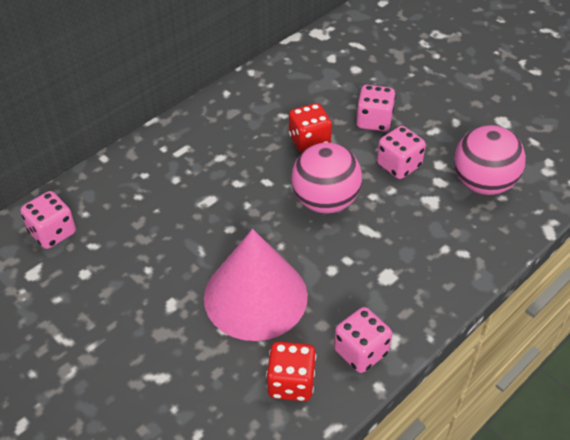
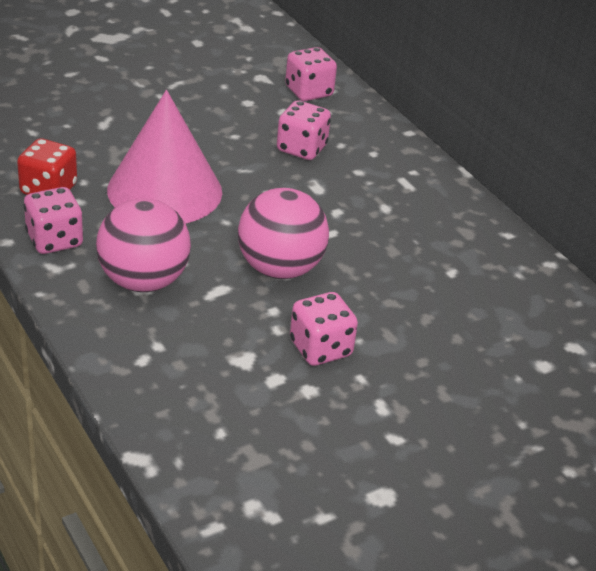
camera: 100 degrees right, 10 degrees down
red dice [289,103,332,153] -> none
pink dice [356,85,396,132] -> pink dice moved to [277,100,331,160]
pink ball [454,125,526,195] -> pink ball moved to [96,198,191,292]

